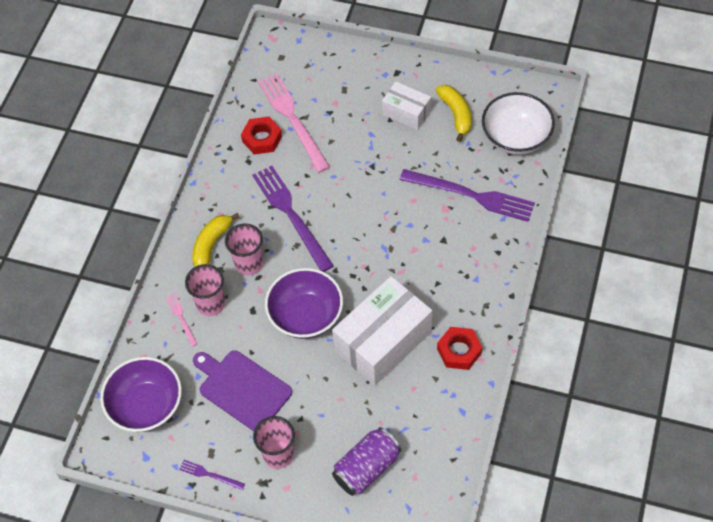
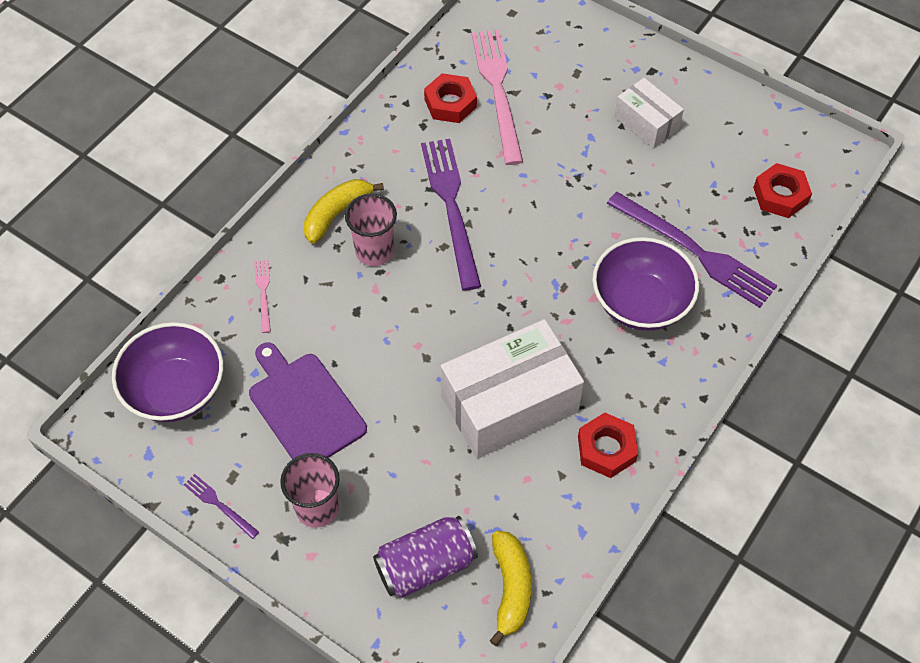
camera: 15 degrees right, 0 degrees up
pink cup [185,264,225,316] -> none
purple bowl [265,268,343,339] -> purple bowl moved to [592,237,699,331]
yellow banana [436,85,472,142] -> yellow banana moved to [490,531,532,646]
white bowl [482,92,555,155] -> red nut [753,163,812,218]

